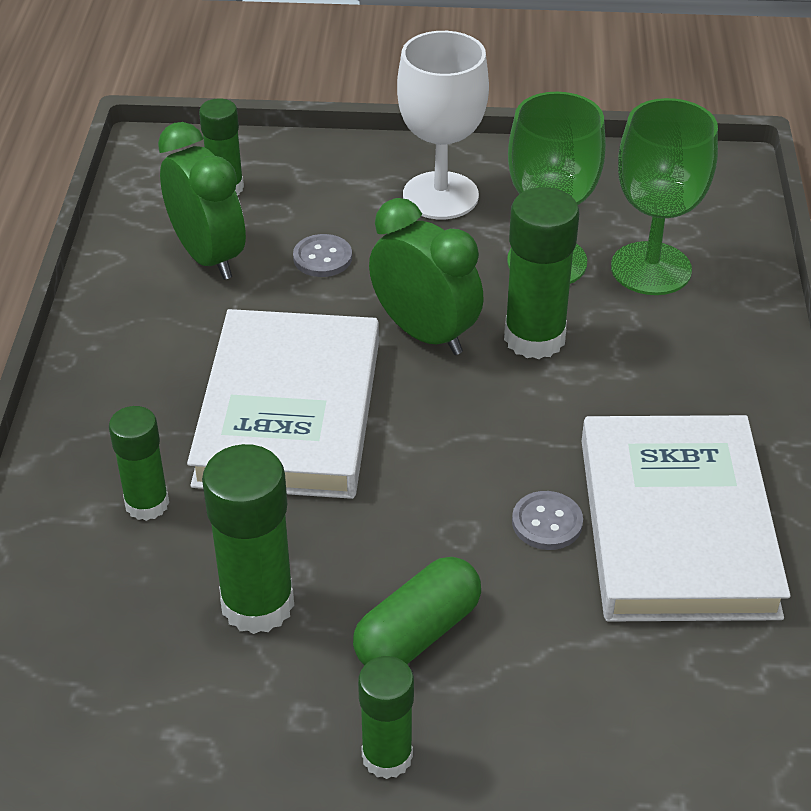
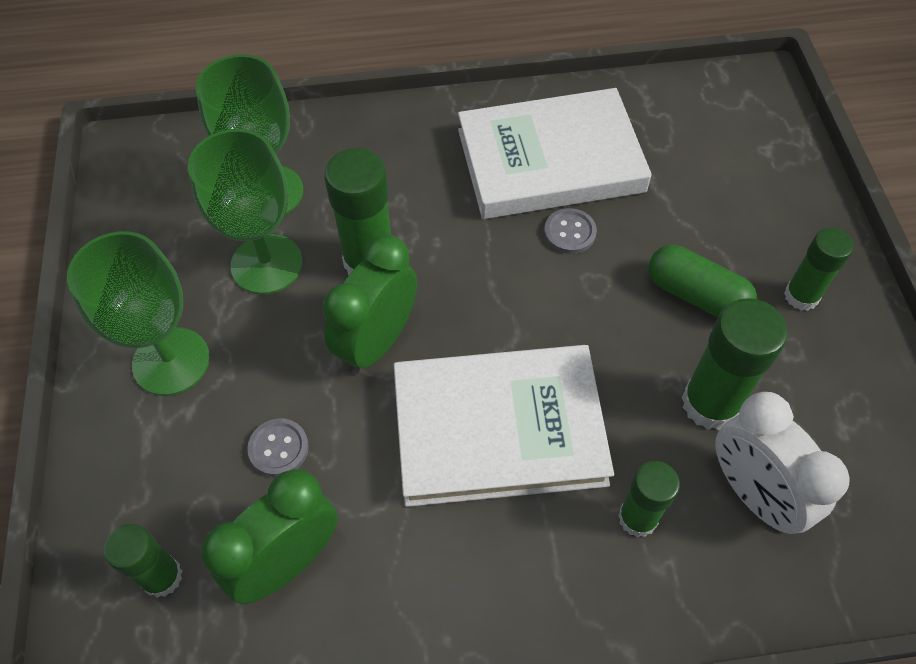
camera: 100 degrees left, 15 degrees up
white goblet [397,31,489,219] -> green goblet [67,231,210,396]
none -> white clock [715,392,850,534]

